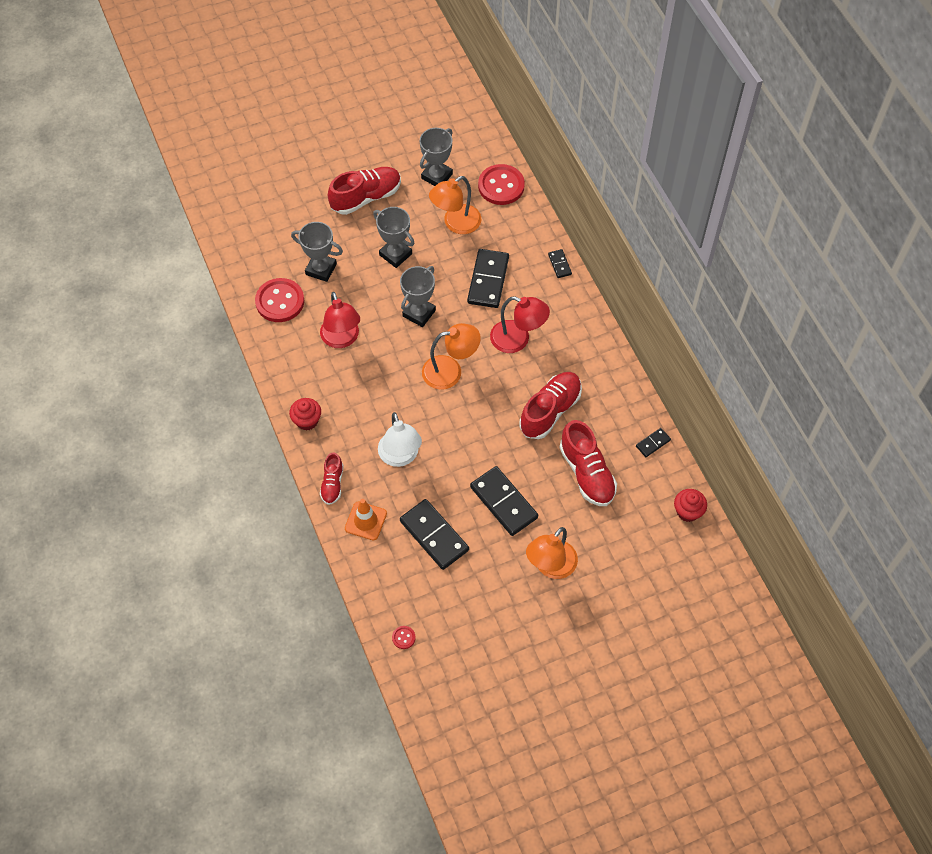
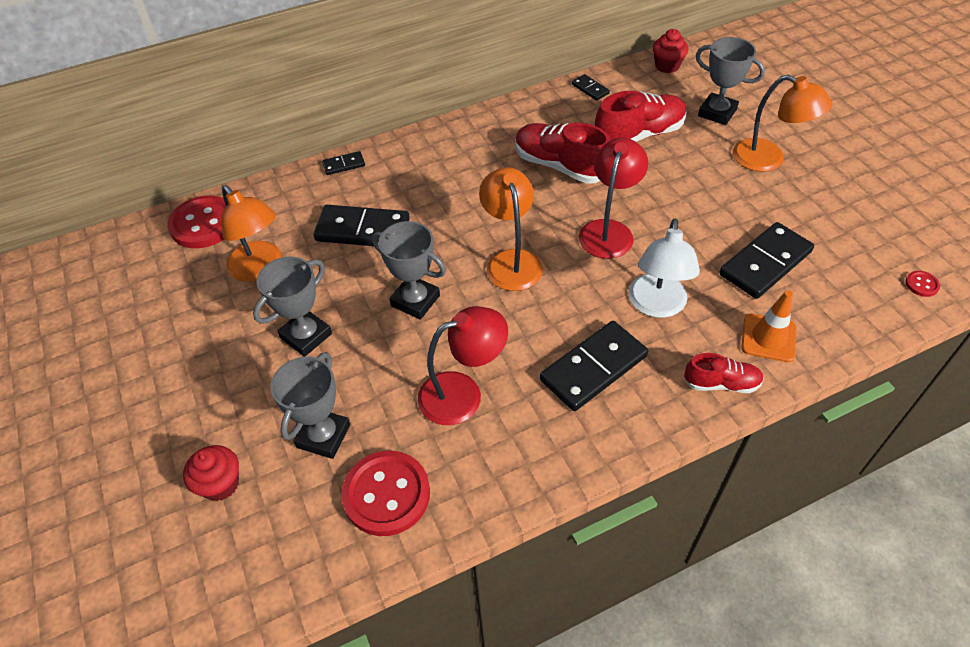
camera: 90 degrees left, 10 degrees down
red cupcake [289,398,321,431] -> red cupcake moved to [183,445,239,501]
red shoe [328,167,401,215] -> none
white lamp [378,412,422,467] -> white lamp turned 120 degrees clockwise [629,219,700,318]
grey trophy [420,128,453,186] -> grey trophy moved to [696,37,765,125]
black domino [470,466,538,536] -> black domino moved to [540,321,648,411]
red lamp [490,297,550,353] -> red lamp moved to [579,137,648,259]

